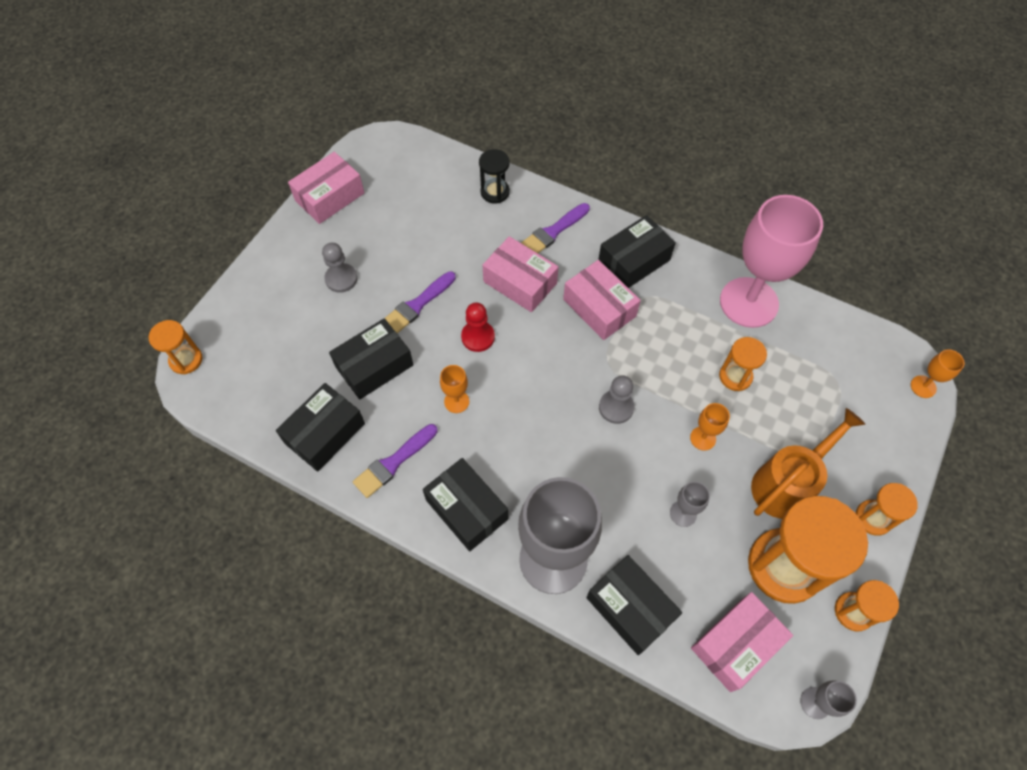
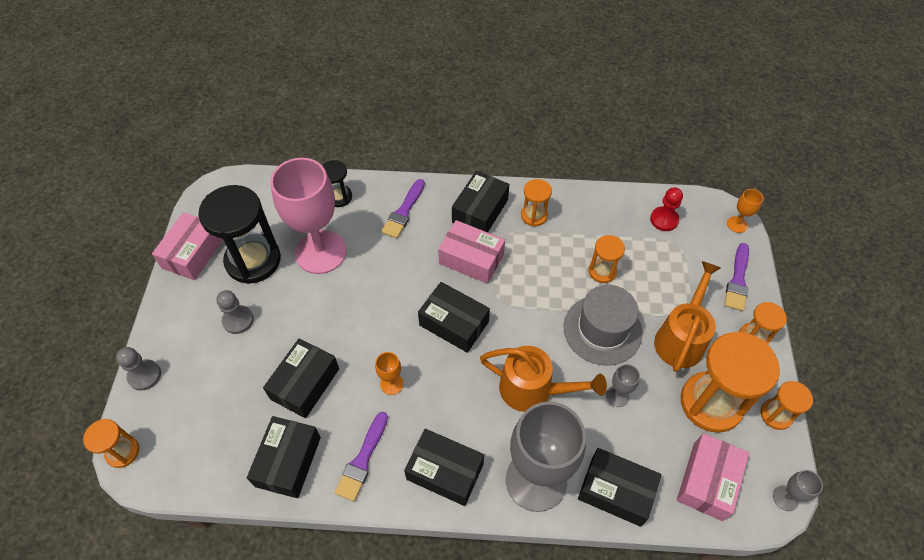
camera: 25 degrees left, 5 degrees down
purple brush [385,271,456,333] -> purple brush moved to [724,243,749,311]
red pawn [461,303,495,352] -> red pawn moved to [650,187,683,231]
pink box [482,236,559,312] -> none
grey pawn [599,375,634,424] -> grey pawn moved to [116,347,161,391]
orange goblet [690,403,730,451] -> grey hat [564,285,642,366]
pink goblet [720,195,823,328] -> pink goblet moved to [270,158,347,274]
none -> black hourglass [198,185,281,284]
none -> black box [418,282,490,353]
none -> orange watering can [480,346,607,412]
none -> orange hourglass [521,179,552,226]

